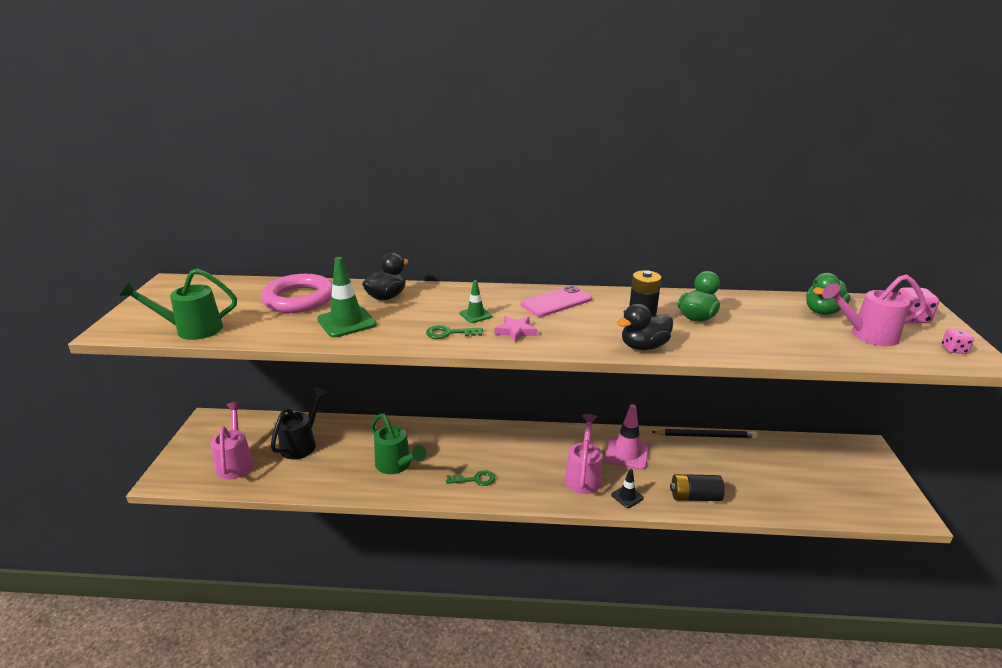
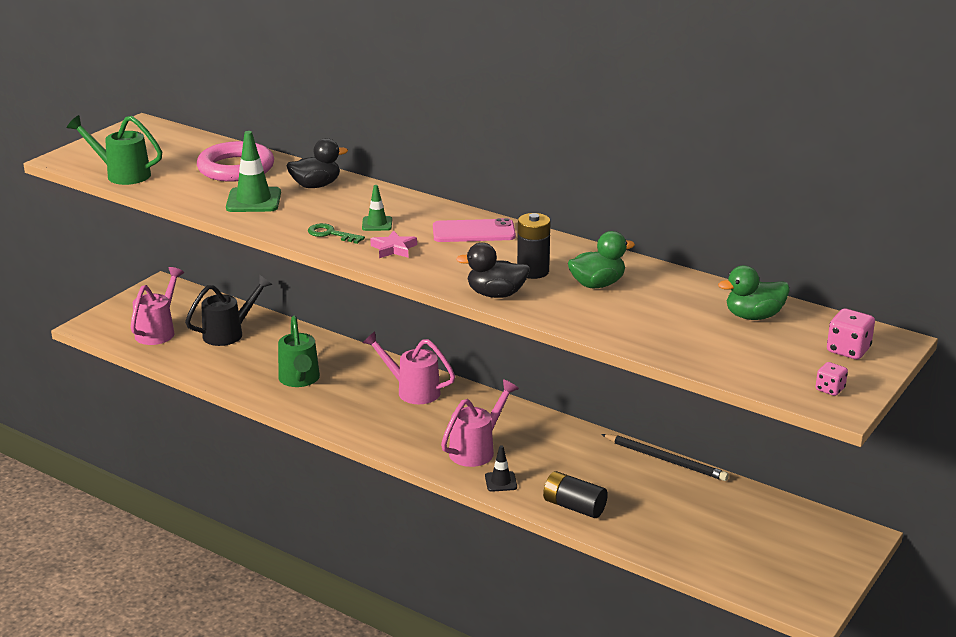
camera: 30 degrees right, 0 degrees up
green key [446,470,495,486] -> none
pink traffic cone [605,404,649,470] -> none
pink watering can [822,274,926,346] -> pink watering can moved to [362,331,455,404]

